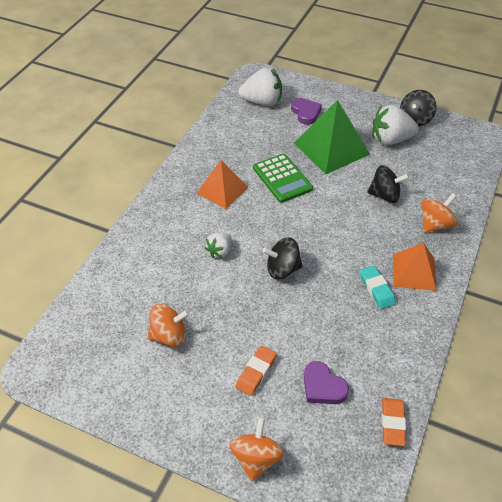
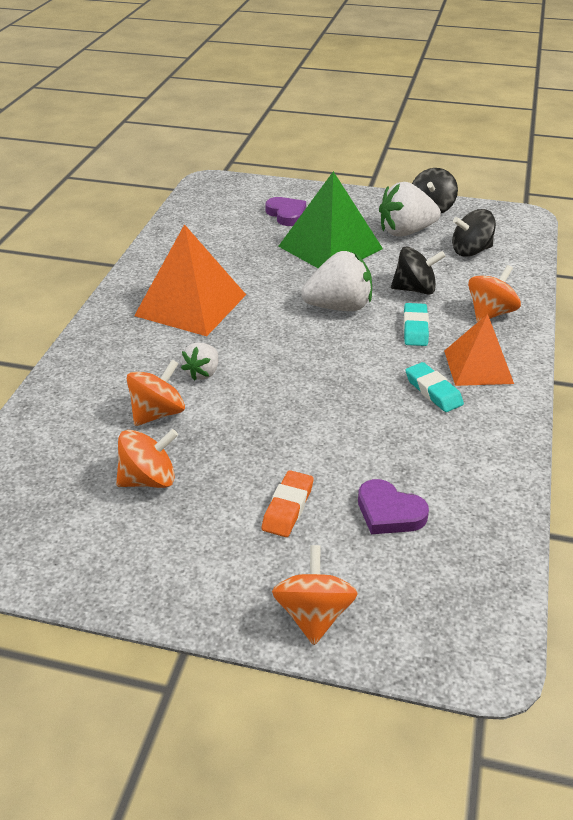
camera: 10 degrees left, 10 degrees down
orange pyramid [196,160,248,209] -> orange pyramid [134,224,246,336], size x1.55
white strawberry [238,68,282,106] -> white strawberry moved to [301,251,372,311]
green calculator [253,154,313,203] -> none
black spinning top [262,237,303,280] -> black spinning top moved to [452,209,496,257]
orange eraser [382,398,406,446] -> none
none -> orange spinning top [127,360,185,426]
none -> turquoise eraser [403,303,429,346]

